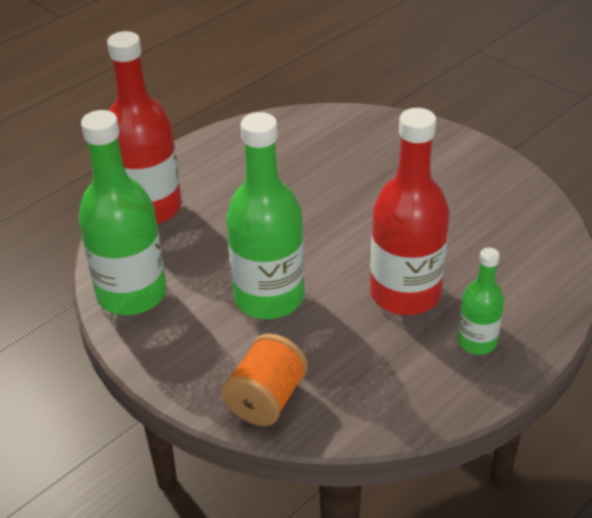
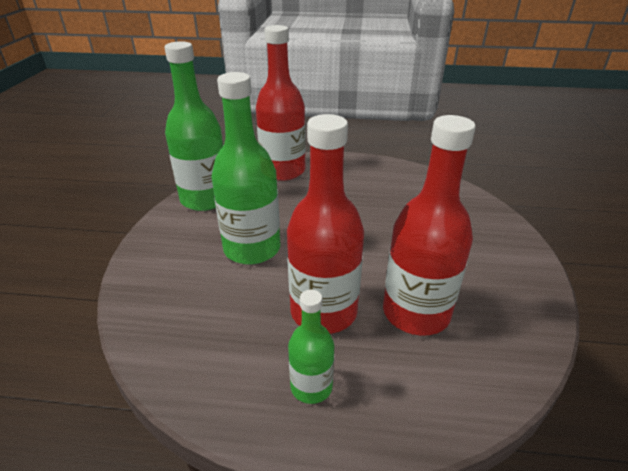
camera: 50 degrees right, 5 degrees down
orange spool [222,333,308,426] -> none
none -> red bottle [383,115,476,336]

